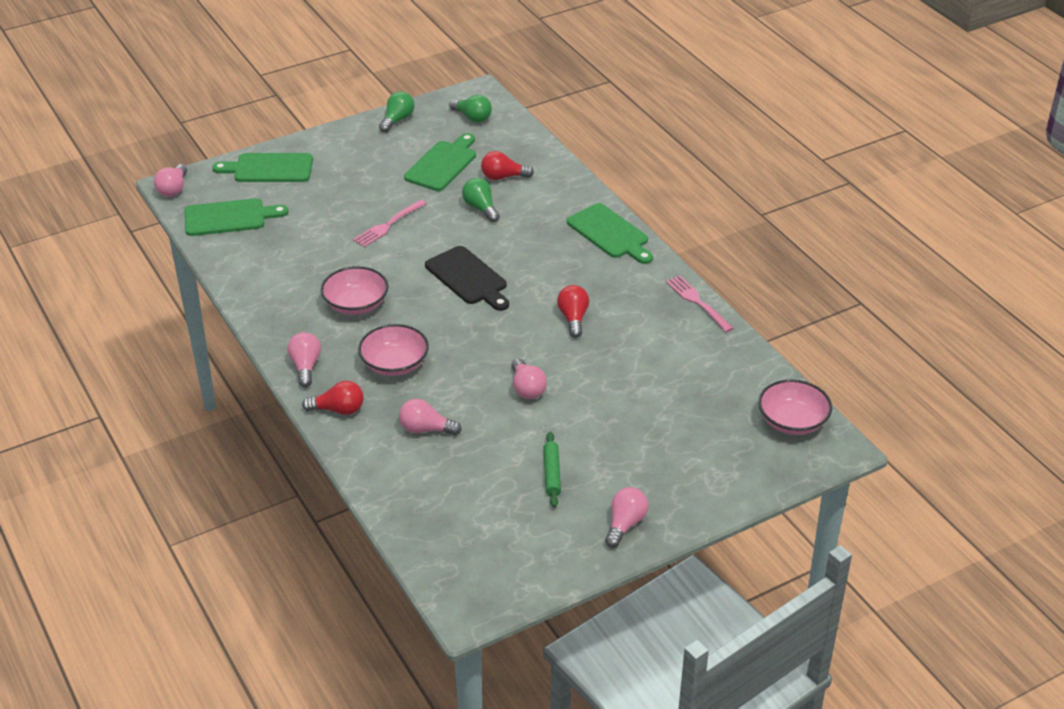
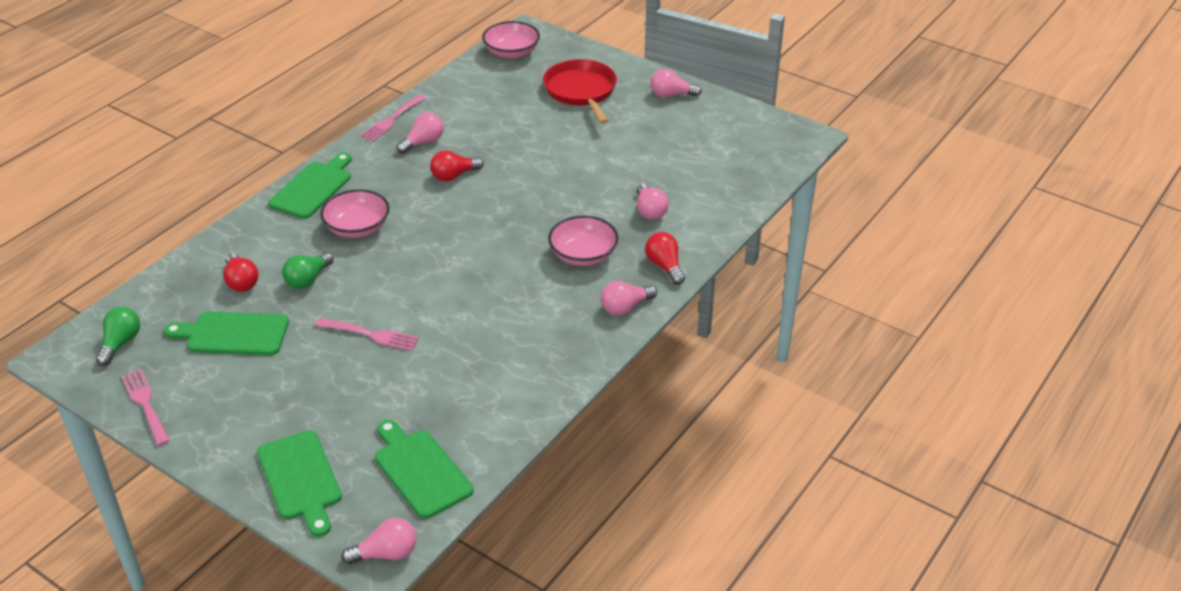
camera: 115 degrees left, 0 degrees up
pink bowl [321,266,388,315] -> pink bowl moved to [320,189,390,238]
green light bulb [379,91,414,133] -> pink fork [121,369,170,446]
black cutting board [425,246,509,311] -> none
pink light bulb [511,358,547,399] -> pink light bulb moved to [397,112,444,154]
green rolling pin [543,432,561,507] -> none
none -> red pan [543,59,617,124]

